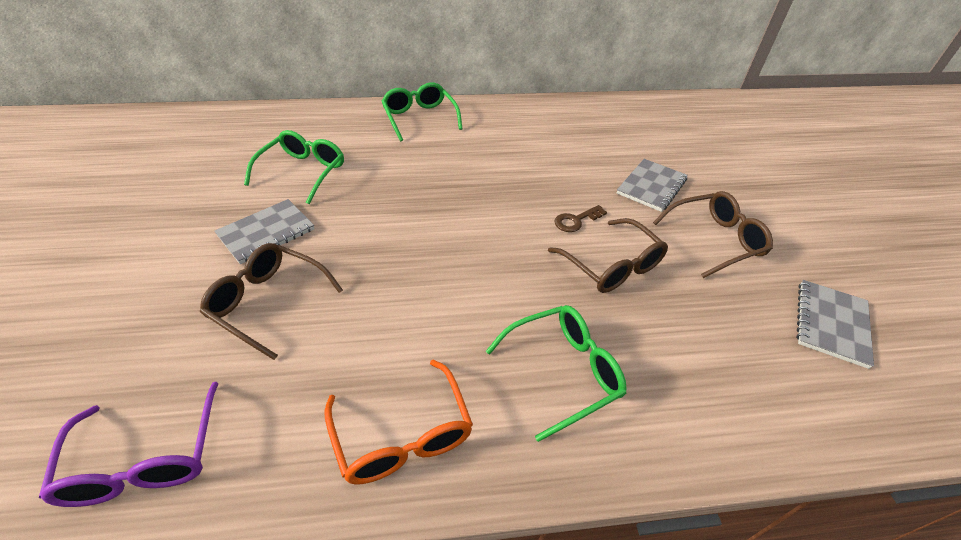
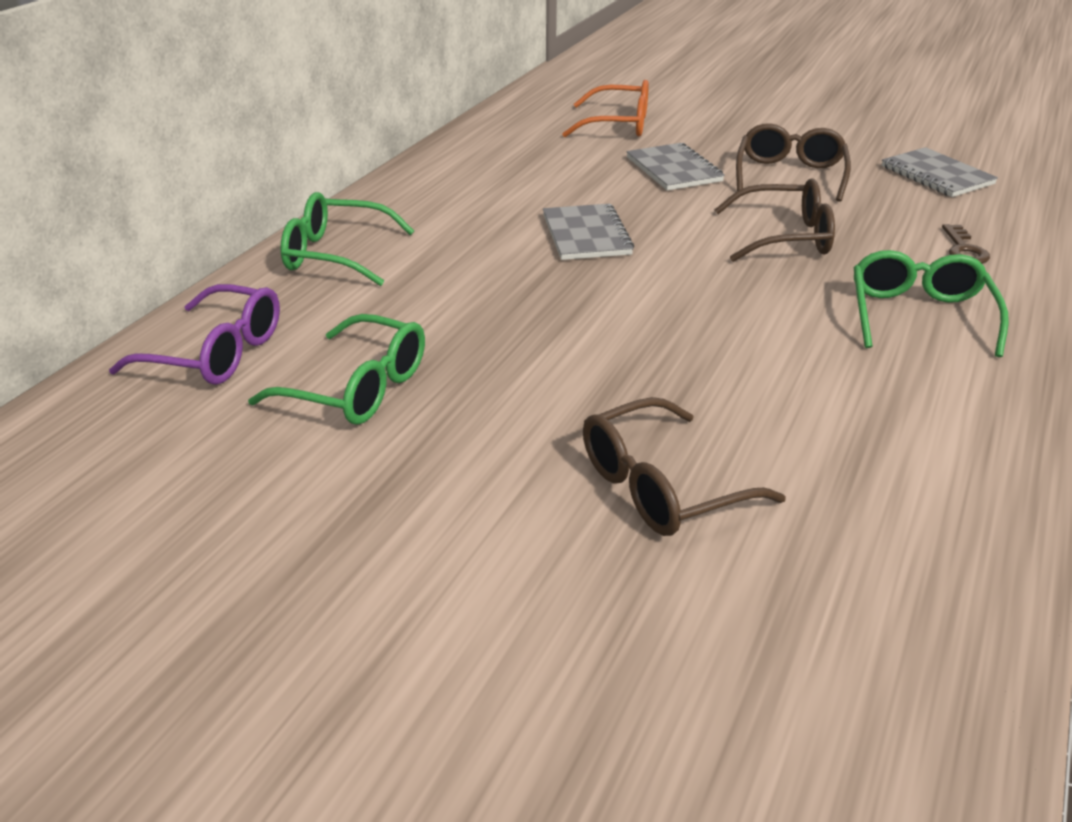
camera: 55 degrees left, 10 degrees down
purple glasses [39,382,218,507] -> purple glasses moved to [109,284,280,385]
grey notebook [214,199,315,264] -> grey notebook moved to [543,204,634,260]
green glasses [244,130,344,204] -> green glasses turned 150 degrees clockwise [248,314,425,425]
orange glasses [324,360,473,485] -> orange glasses moved to [562,80,649,137]
brown key [554,205,607,232] -> brown key moved to [942,224,990,264]

